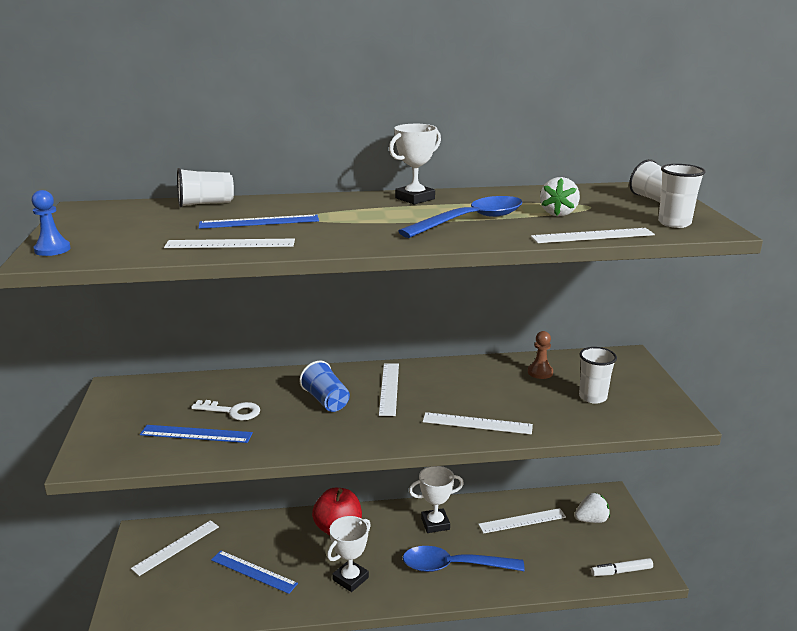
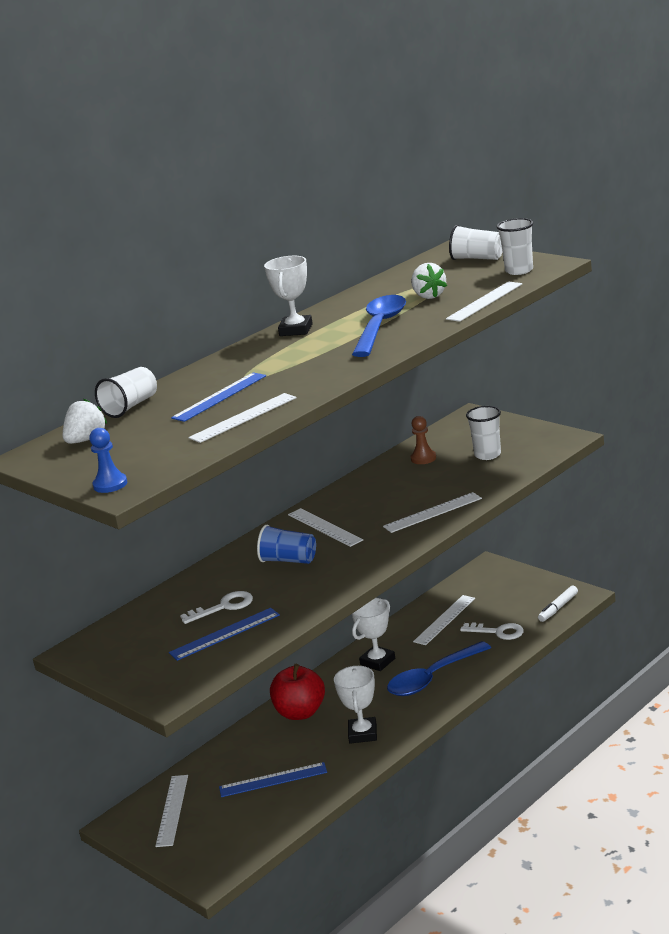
camera: 35 degrees left, 0 degrees up
white strawberry [574,493,610,523] -> white strawberry moved to [63,399,107,444]
none -> white key [460,622,524,640]

